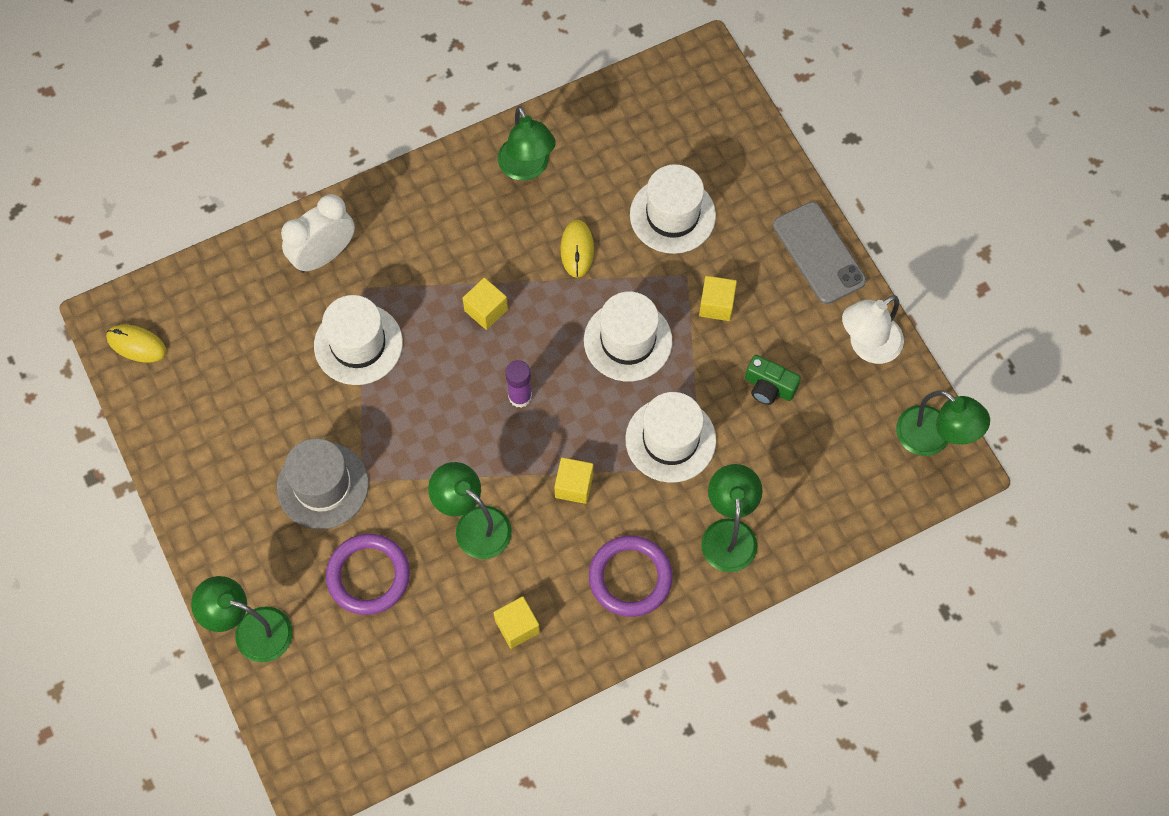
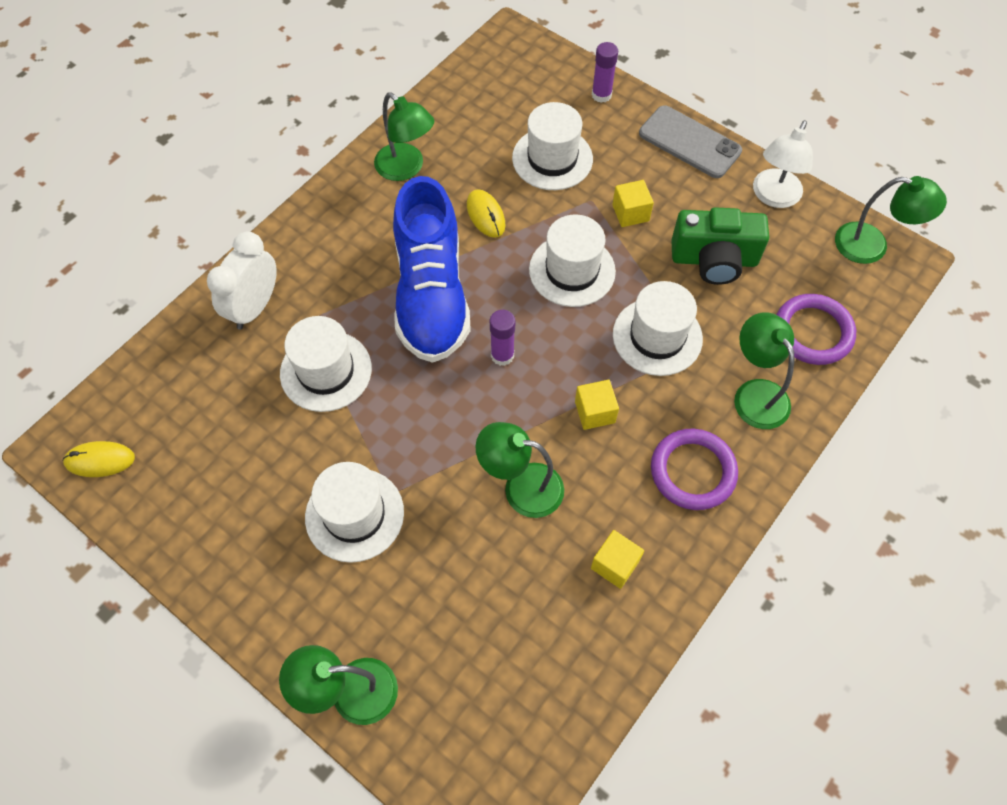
camera: 25 degrees left, 5 degrees down
grey hat [277,438,369,529] -> white hat [305,462,404,563]
purple ring [326,534,410,615] -> purple ring moved to [776,294,856,365]
yellow cube [463,278,508,330] -> blue shoe [393,176,471,363]
green camera [745,355,801,405] -> green camera [672,207,769,285], size x1.73
none -> purple glue stick [592,42,618,103]

